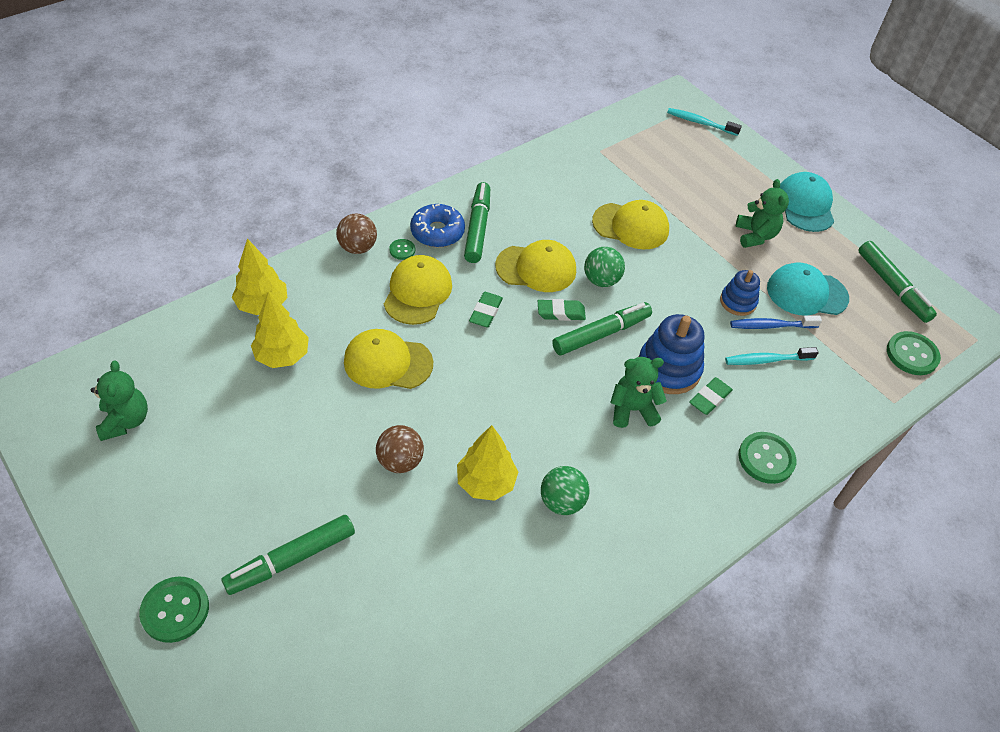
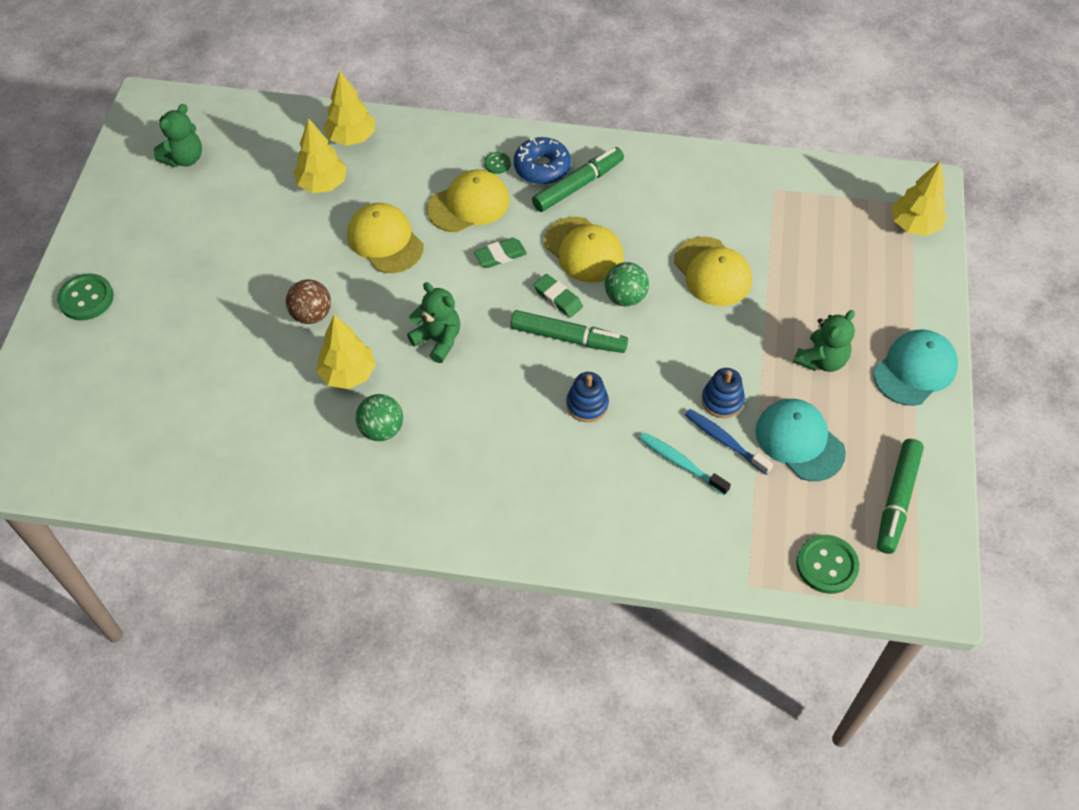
camera: 50 degrees right, 5 degrees up
green marker [221,515,355,595] -> none
brown ball [336,214,377,254] -> none
green teddy bear [610,357,667,428] -> green teddy bear moved to [407,282,460,363]
blue stacking toy [639,314,705,394] -> blue stacking toy [566,372,609,422], size x0.61
turquoise toothbrush [667,108,742,136] -> yellow tree [892,161,947,236]
green eraser [689,377,733,415] -> none
green button [738,432,796,484] -> none

